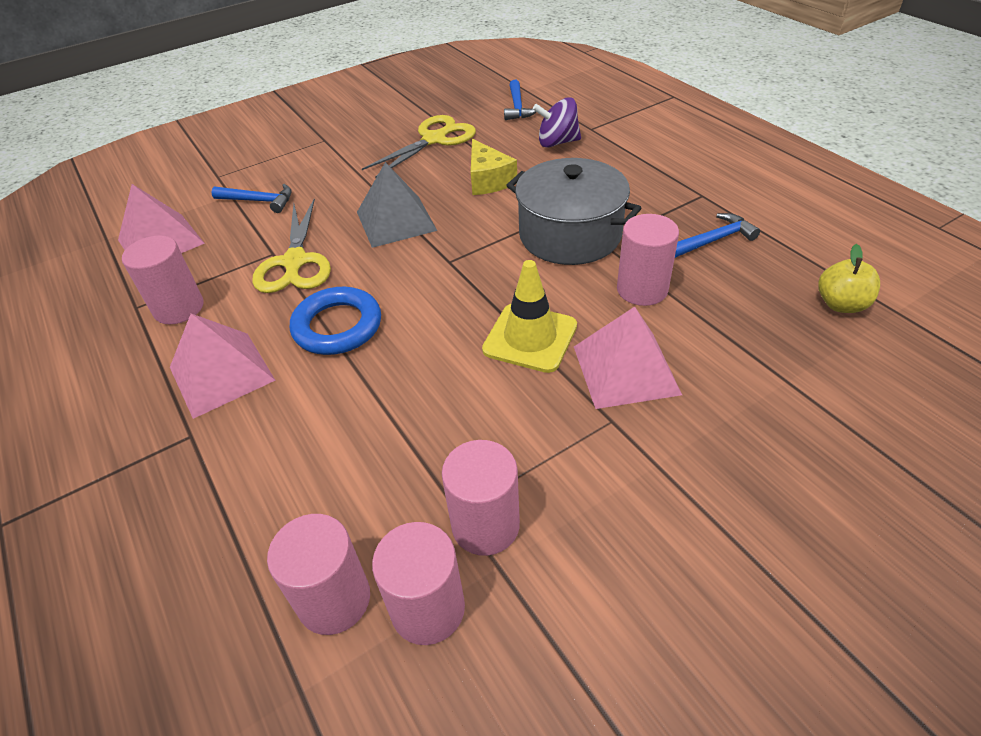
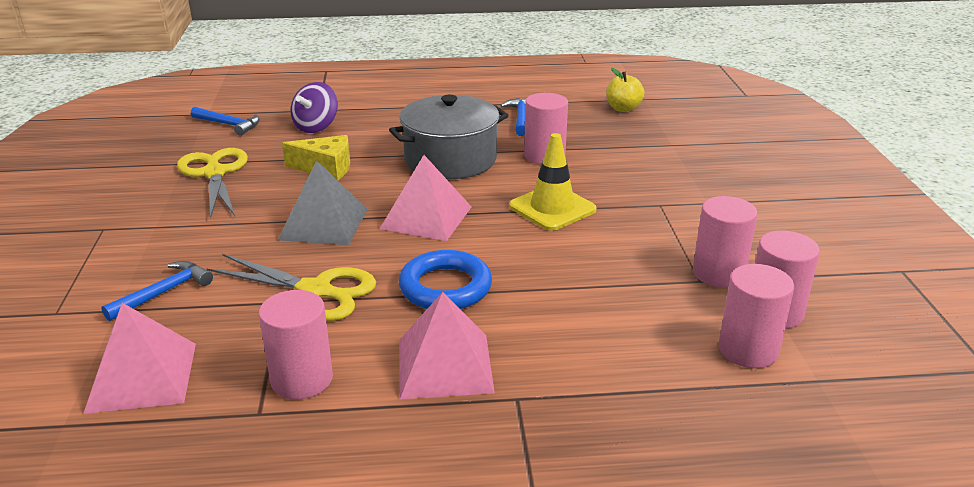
camera: 65 degrees left, 15 degrees down
pink pyramid [574,307,682,409] -> pink pyramid moved to [380,155,472,241]

